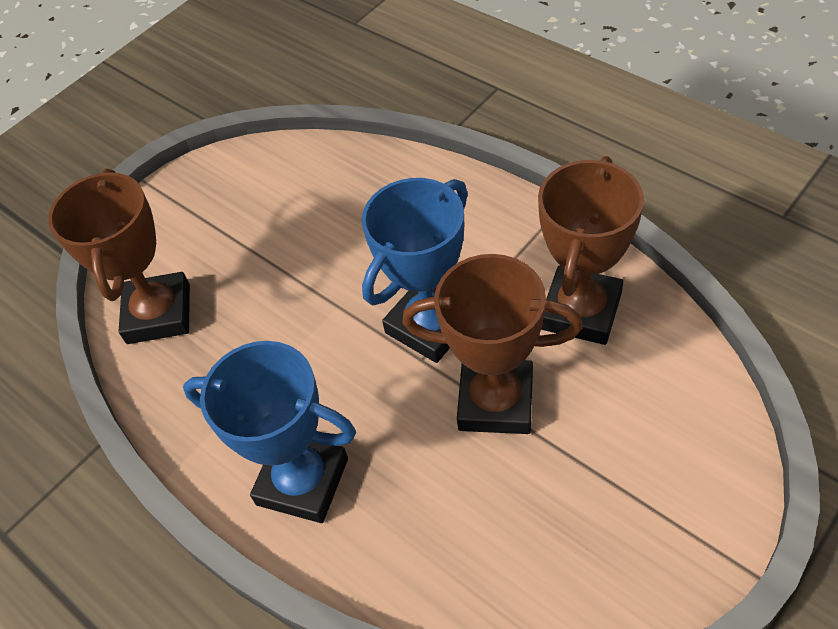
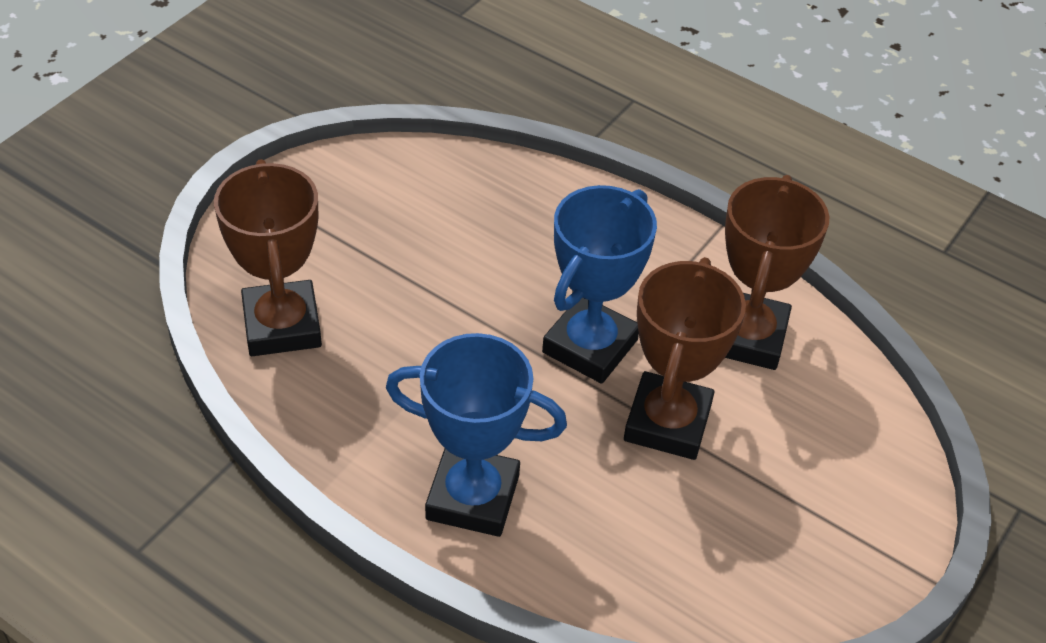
camera: 15 degrees left, 5 degrees down
brown trophy [402,254,583,434] -> brown trophy turned 75 degrees counterclockwise [624,257,746,460]

